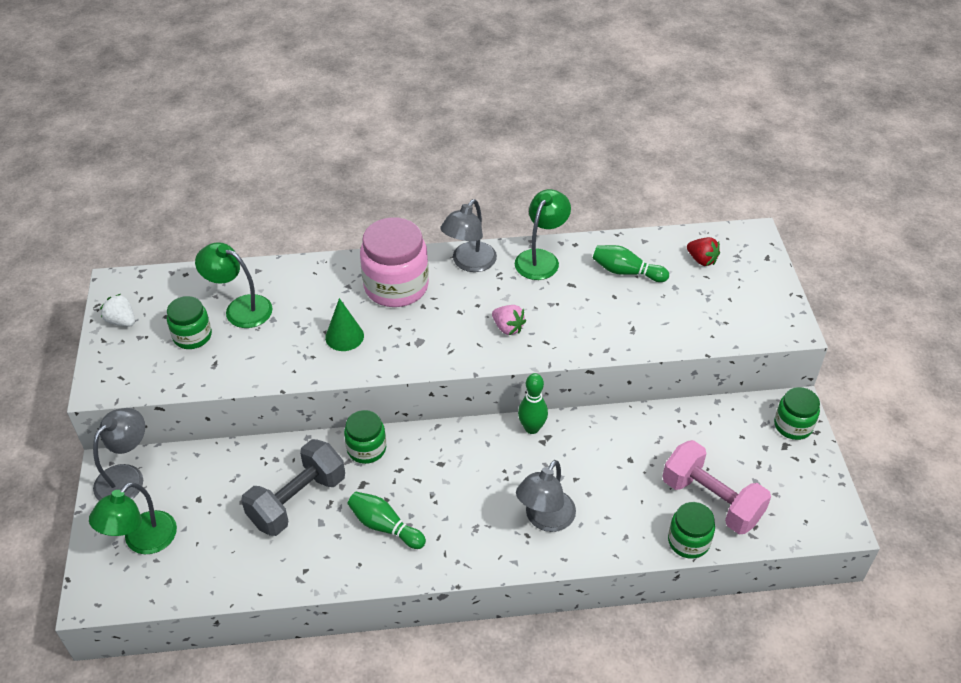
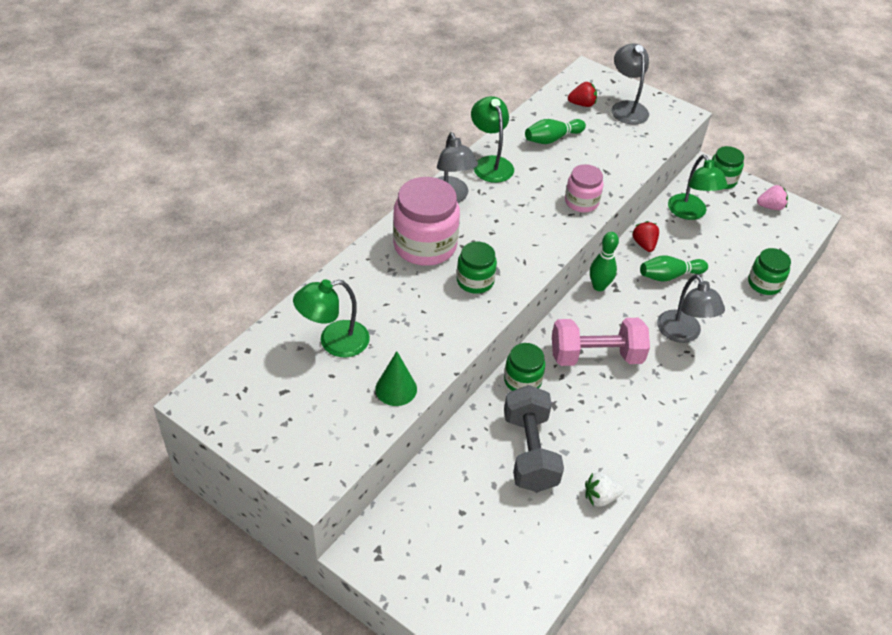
camera: 50 degrees left, 0 degrees up
green lamp [89,482,177,554] -> green lamp moved to [668,155,728,220]
grey lamp [93,408,145,501] -> grey lamp moved to [612,43,649,125]
white strawberry [100,294,135,327] -> white strawberry moved to [585,472,624,507]
green jar [167,296,212,349] -> green jar moved to [457,242,497,294]
green cone [325,298,364,351] -> green cone moved to [375,351,417,406]
green bowling pin [348,492,426,549] -> green bowling pin moved to [640,255,708,282]
pink strawberry [492,305,526,335] -> pink strawberry moved to [757,185,788,210]
pink dumbbell [662,440,771,535] -> pink dumbbell moved to [552,318,650,366]
none -> pink jar [565,164,603,212]
none -> red strawberry [632,221,659,252]

